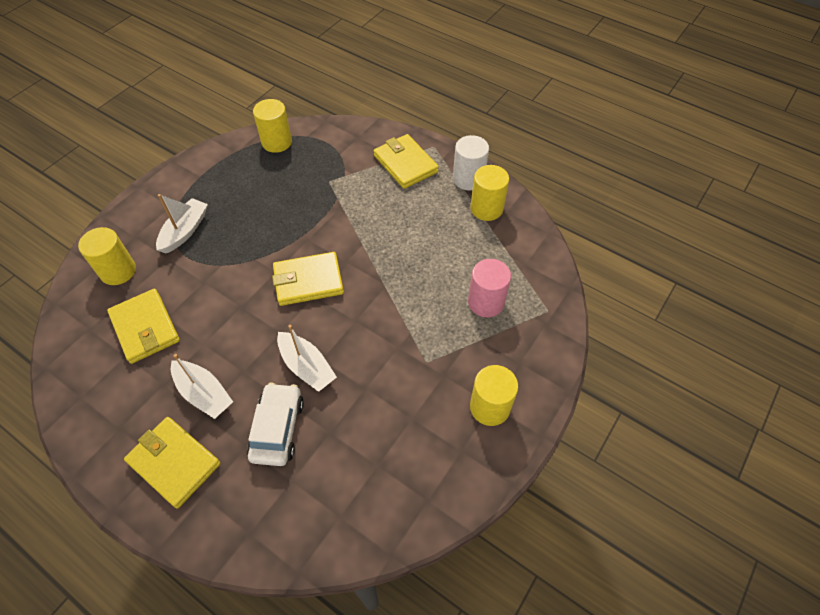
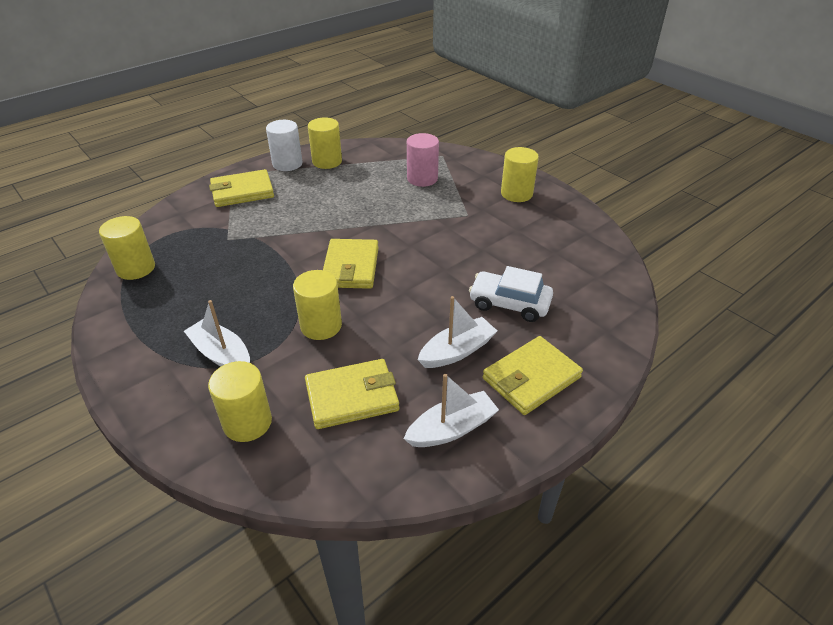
camera: 75 degrees left, 15 degrees down
white boat [277,325,337,392] -> white boat moved to [404,374,499,447]
none -> yellow cylinder [293,270,342,340]

